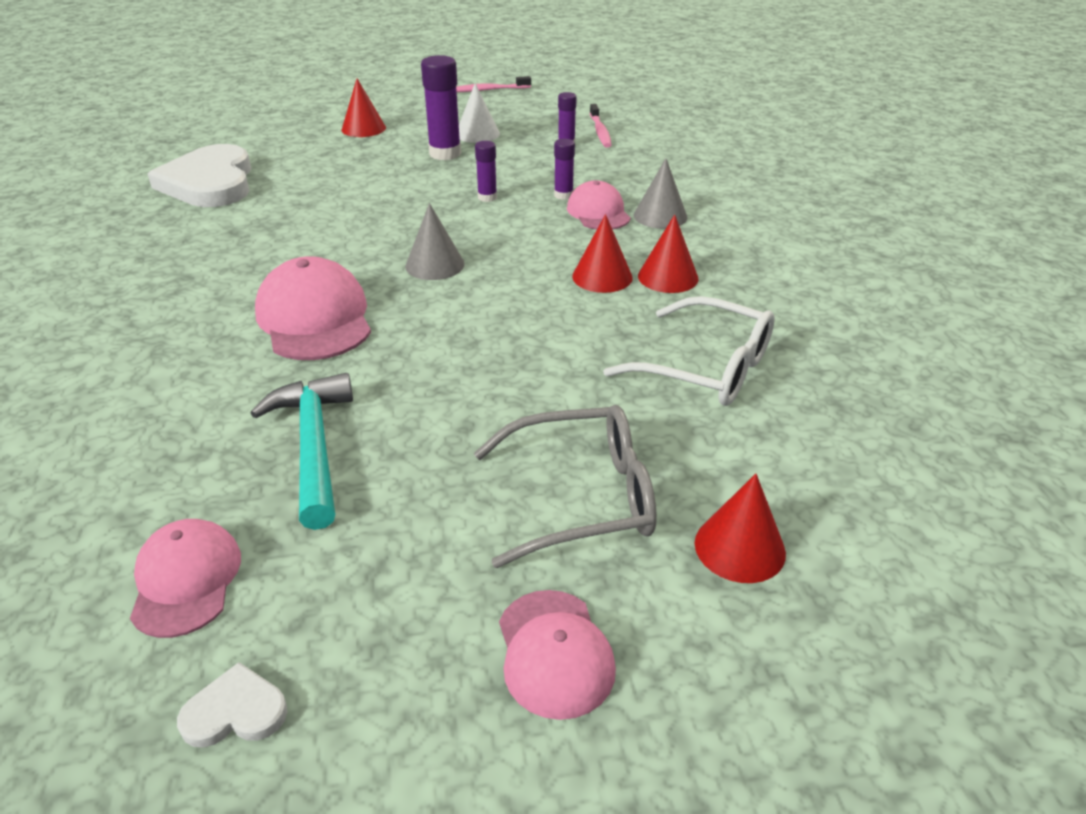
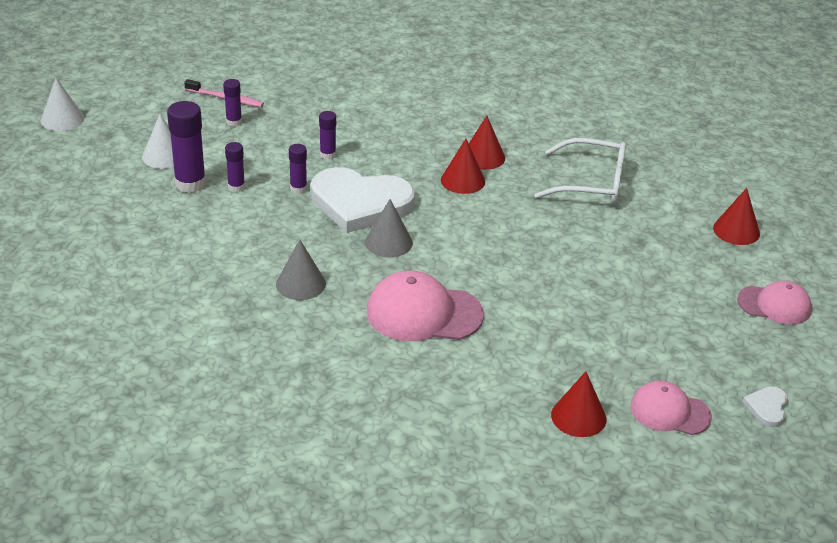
camera: 65 degrees left, 0 degrees up
white heart [148,144,251,207] -> white heart moved to [311,167,415,233]
turquoise hammer [251,373,353,530] -> none
red cone [342,79,386,137] -> red cone moved to [551,371,606,437]
pink toothbrush [456,76,531,92] -> white cone [41,78,84,131]
grey glasses [474,405,657,568] -> none
pink cap [567,180,631,230] -> none
white glasses [603,296,775,406] -> white glasses turned 45 degrees clockwise [534,138,626,204]
grey cone [634,158,687,229] -> grey cone moved to [276,239,326,300]
none -> purple glue stick [225,142,245,192]

